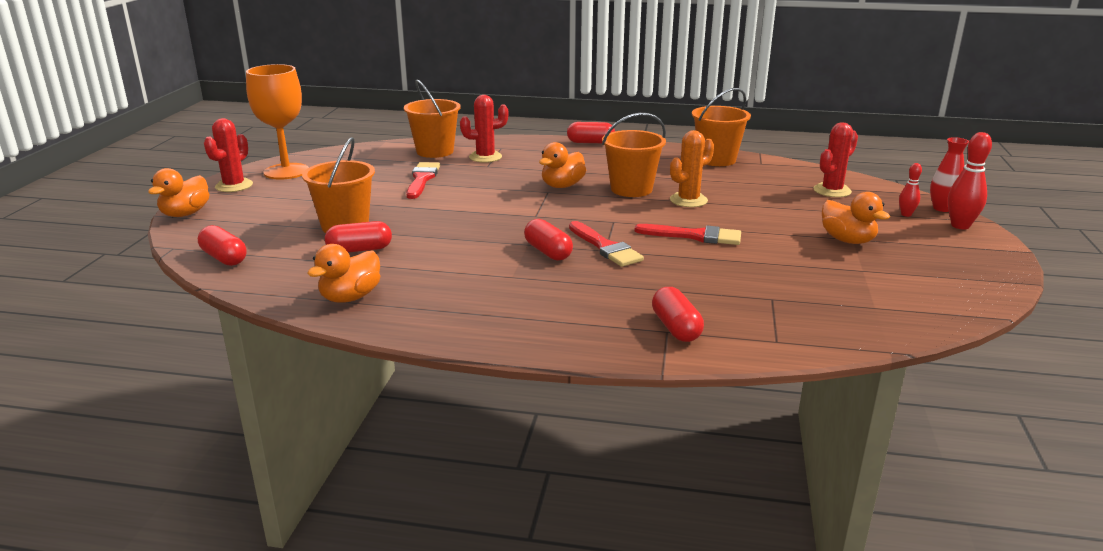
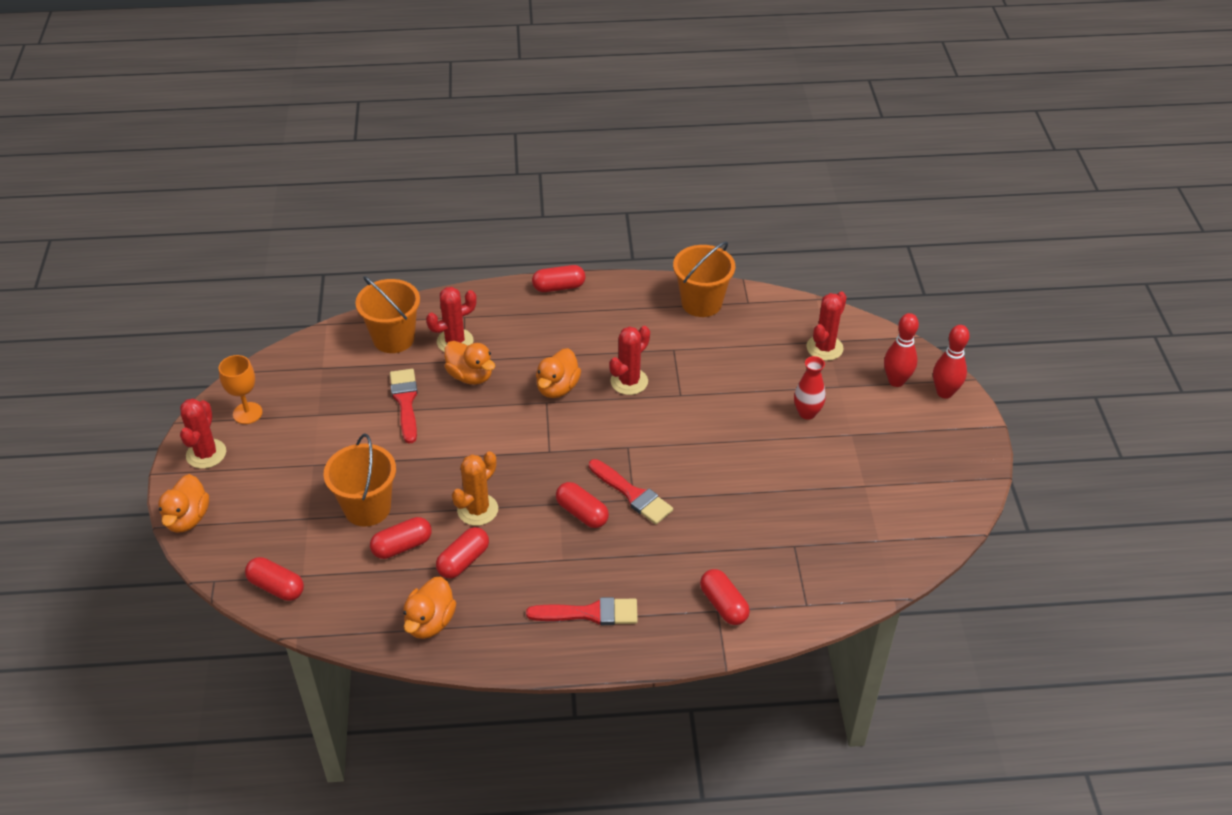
camera: 15 degrees left, 20 degrees up
orange goblet [246,64,309,180] -> orange goblet [219,355,262,424], size x0.60
orange bucket [602,113,666,197] -> red cactus [609,326,650,395]
red brush [635,224,741,245] -> red brush moved to [526,597,638,625]
orange cactus [670,130,714,207] -> orange cactus moved to [452,451,498,526]
orange duck [822,192,890,244] -> orange duck moved to [444,341,495,385]
red bowling pin [899,163,922,217] -> red bowling pin [884,313,919,387], size x1.73
red vase [930,137,969,212] -> red vase moved to [794,356,825,420]
none -> red capsule [436,527,489,579]

